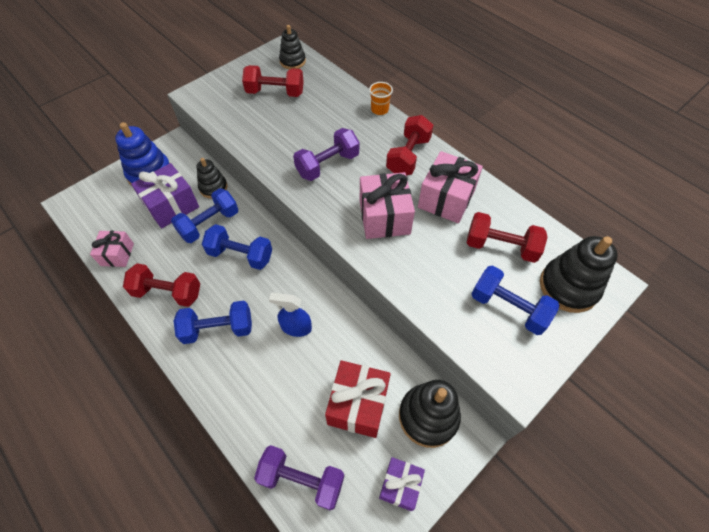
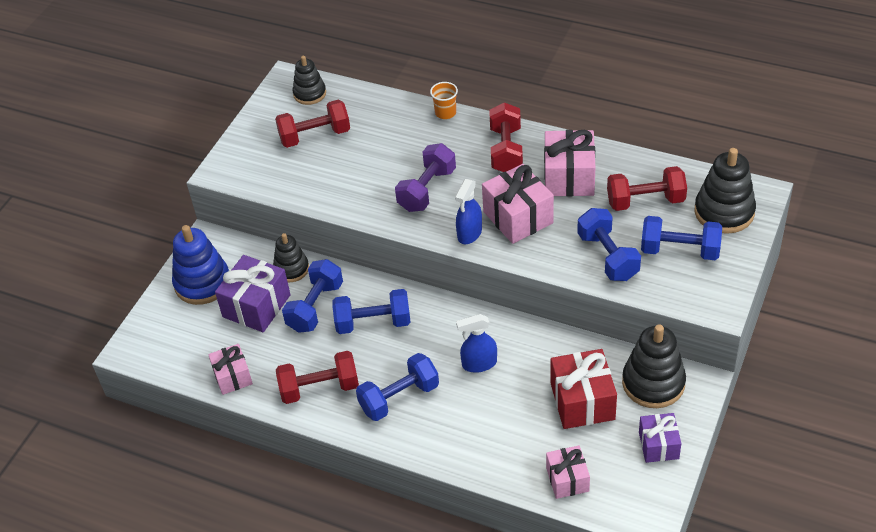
camera: 20 degrees left, 10 degrees down
purple dumbbell [254,445,344,510] -> pink gift [546,445,590,499]
none -> blue spray bottle [455,179,482,244]
none -> blue dumbbell [577,208,641,281]

